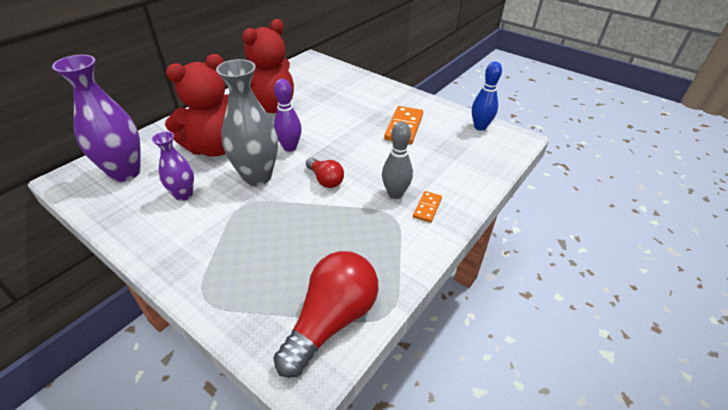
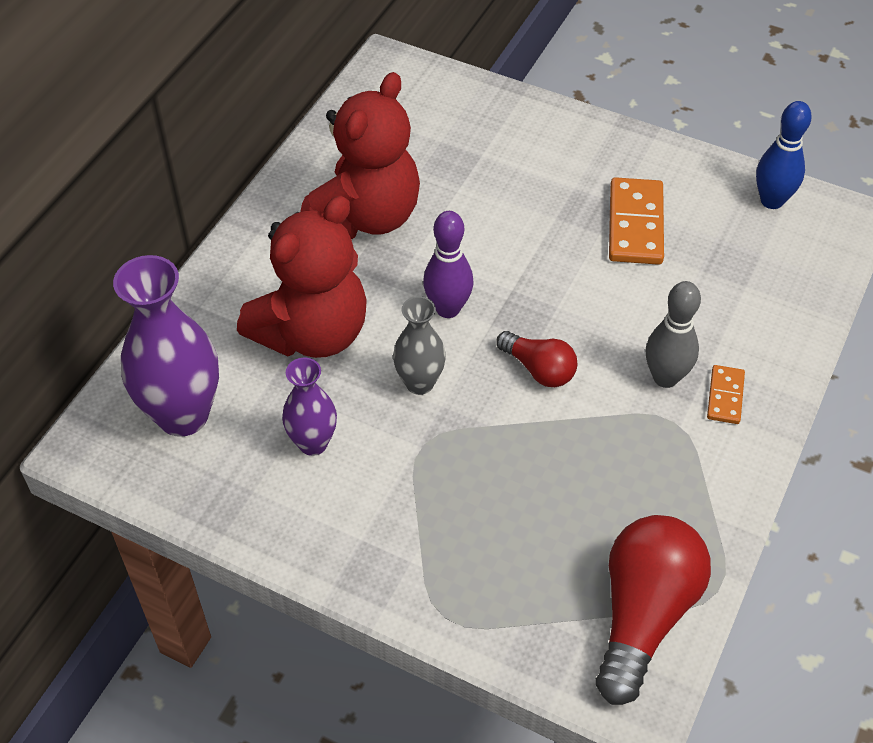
camera: 10 degrees left, 10 degrees up
grey vase [216,59,278,186] -> grey vase [393,296,446,395], size x0.57

